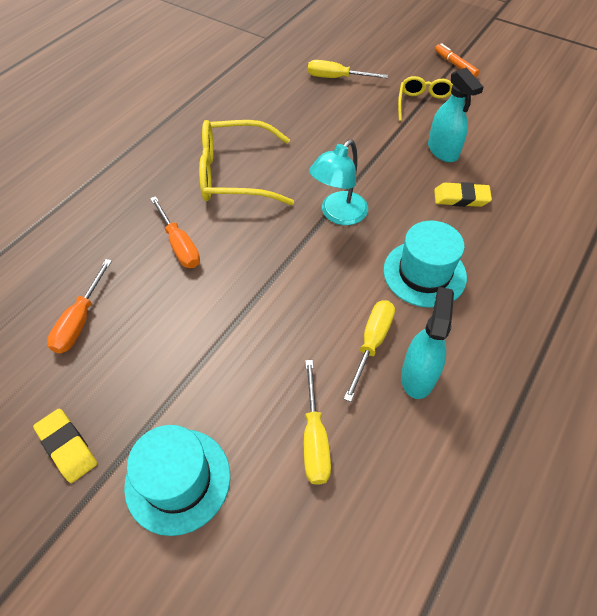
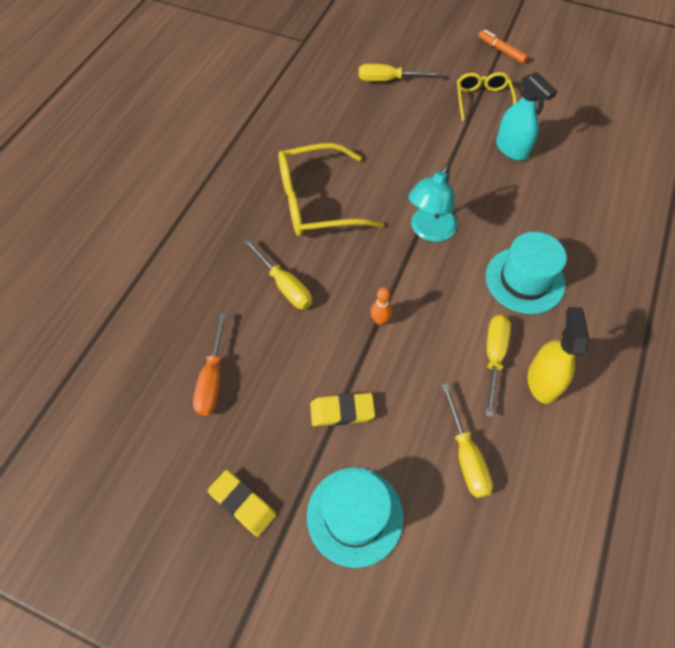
camera: 10 degrees left, 5 degrees up
orange screwdriver [150,196,200,268] -> yellow screwdriver [243,239,312,309]
turquoise spray bottle [401,287,454,399] -> yellow spray bottle [528,307,589,404]
yellow eraser [434,182,492,207] -> yellow eraser moved to [310,393,375,426]
none -> orange bowling pin [371,287,392,325]

